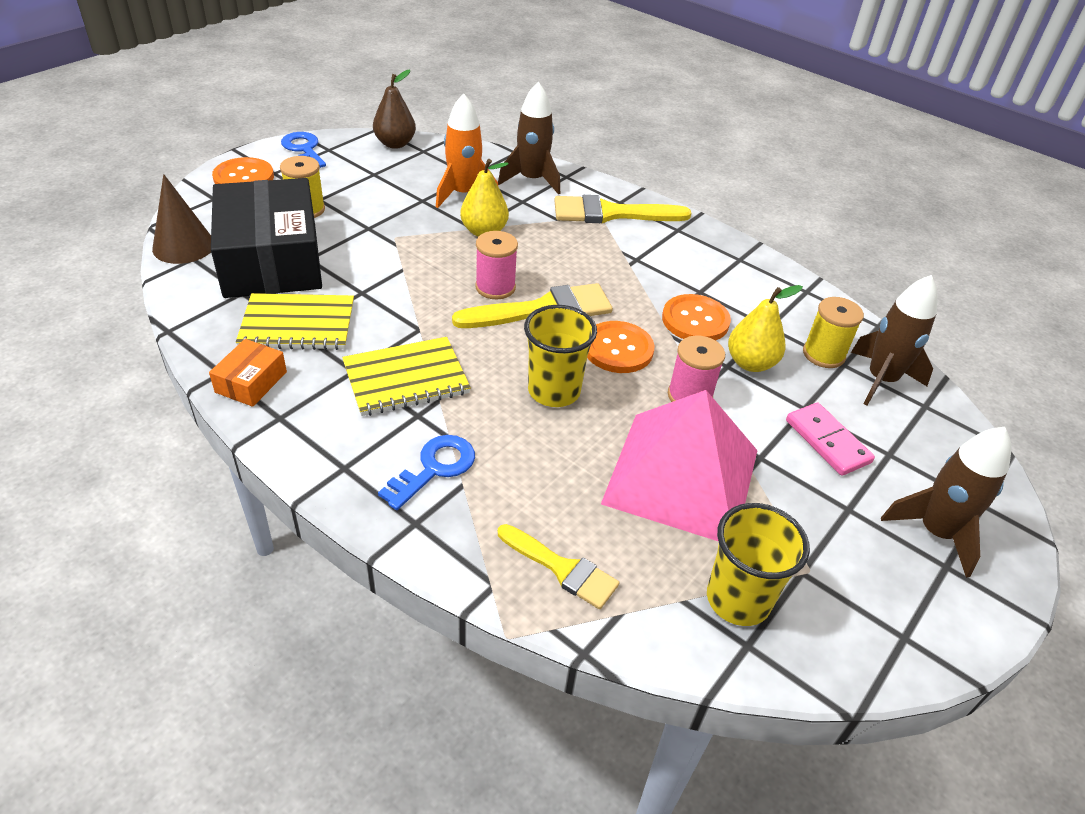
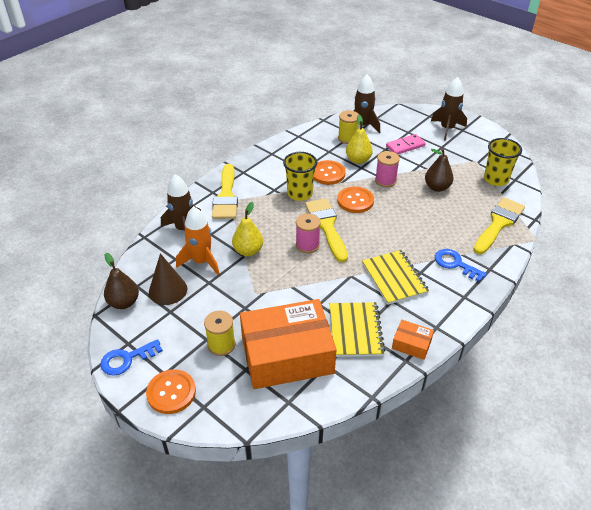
camera: 85 degrees left, 0 degrees up
brown cone [152,174,211,264] -> brown cone moved to [149,253,187,305]
black box [211,178,322,298] -> orange box [240,299,337,389]
yellow brush [498,524,619,609] -> yellow brush [473,198,525,254], size x1.58
yellow cup [524,305,597,407] -> yellow cup moved to [283,152,317,201]
pink pyramid [601,390,758,542] -> brown pear [425,149,454,192]

